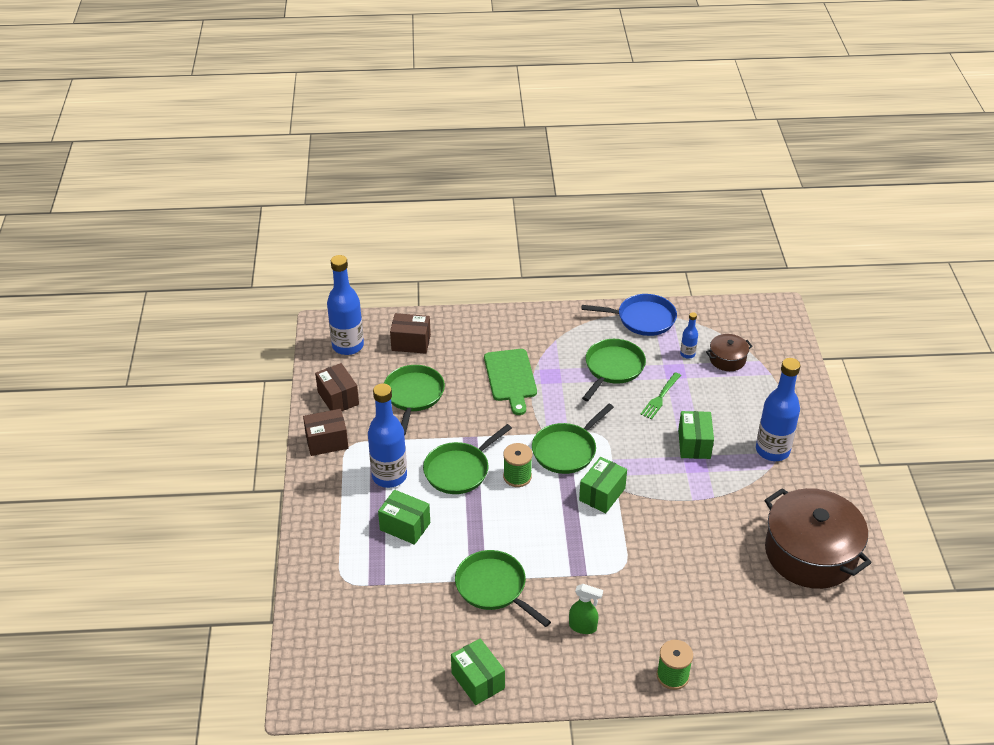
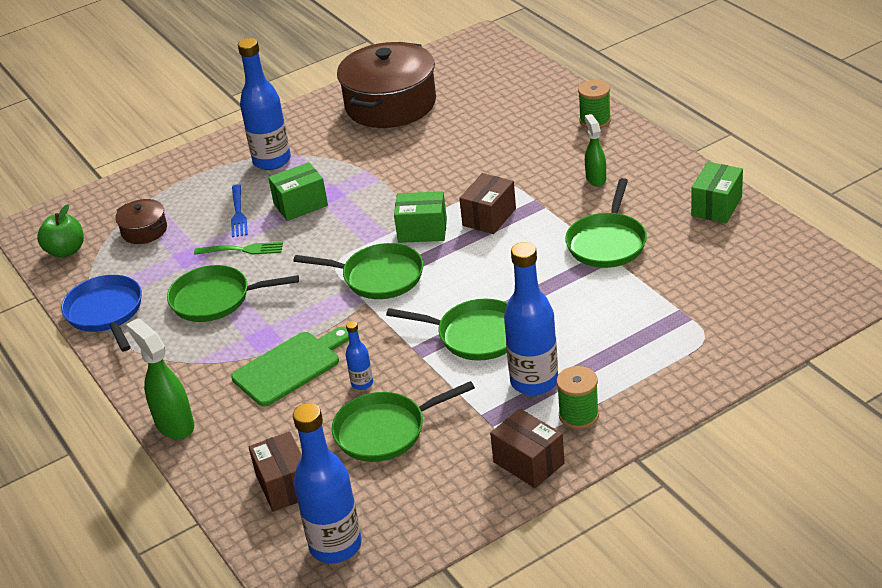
camera: 115 degrees left, 5 degrees down
brown box [315,363,359,411] -> brown box moved to [459,173,516,234]
green box [378,490,430,545] -> none
green spool [503,443,532,487] -> green spool moved to [556,366,599,429]
blue bottle [680,312,698,359] -> blue bottle moved to [346,321,373,390]
none -> green apple [37,204,84,258]
none -> green spray bottle [126,318,194,439]
none -> blue fork [231,184,248,237]

